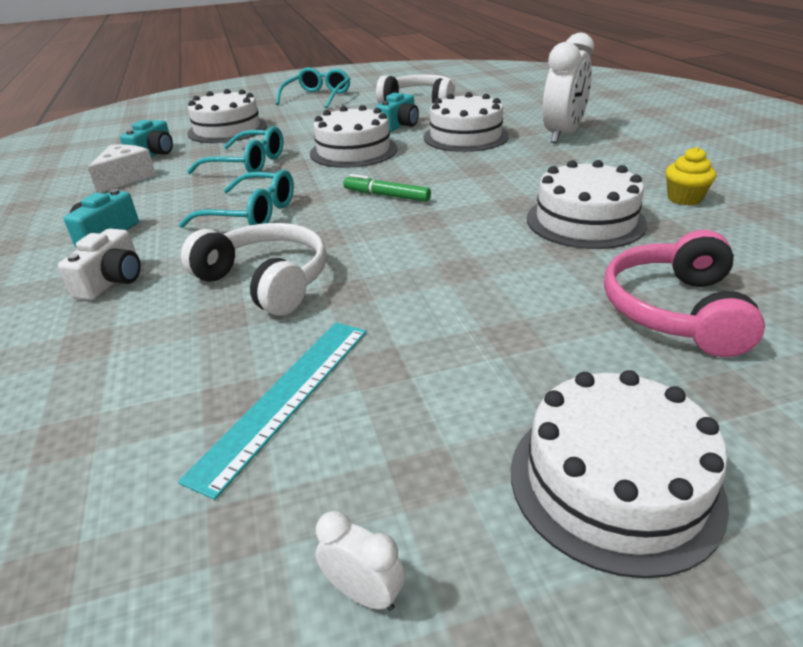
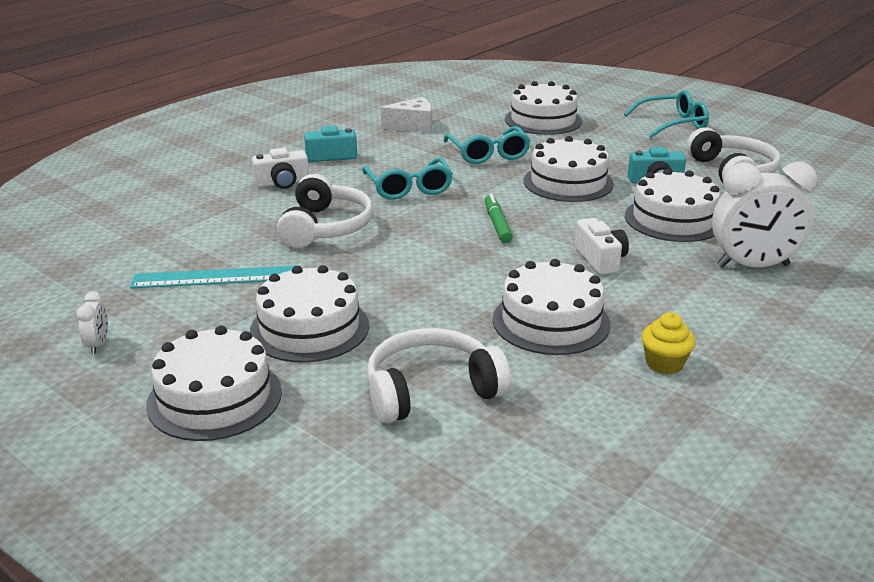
camera: 55 degrees right, 5 degrees down
turquoise camera [120,120,173,157] -> none
pink headphones [604,230,765,357] -> white headphones [367,328,511,423]
none -> white cake [250,265,369,363]
none -> white camera [575,218,629,275]

